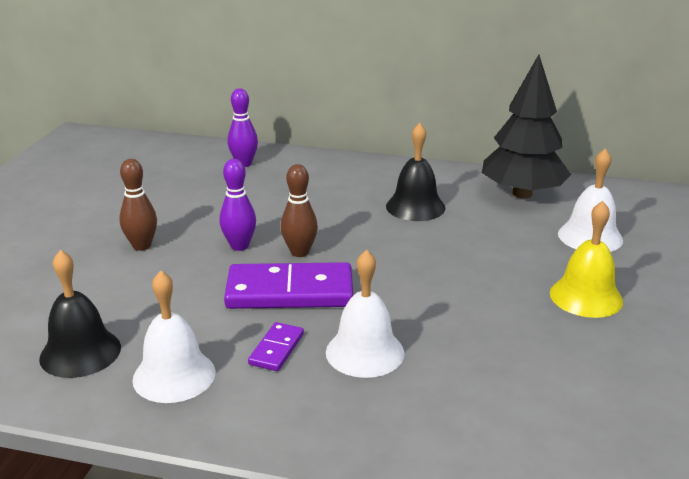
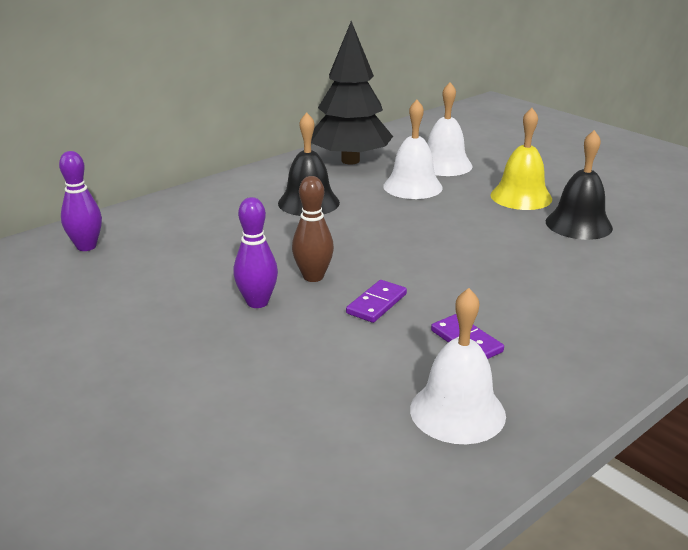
camera: 55 degrees left, 0 degrees up
black bell [39,250,121,378] -> black bell moved to [546,130,613,240]
brown bowling pin [119,159,157,251] -> none
purple domino [224,262,353,309] -> purple domino [346,280,407,323], size x0.48
white bell [326,250,405,378] -> white bell moved to [383,100,443,199]

